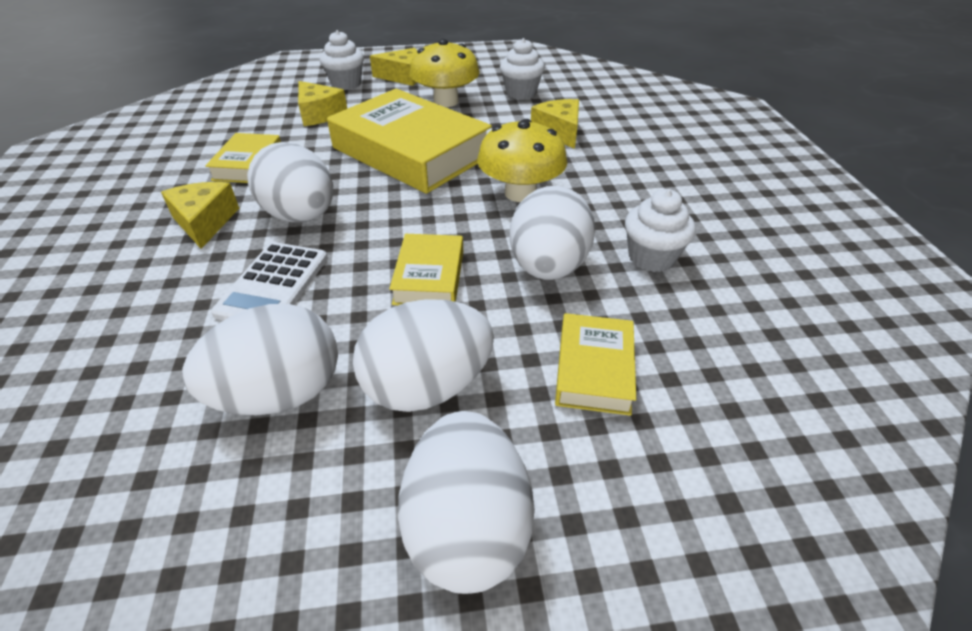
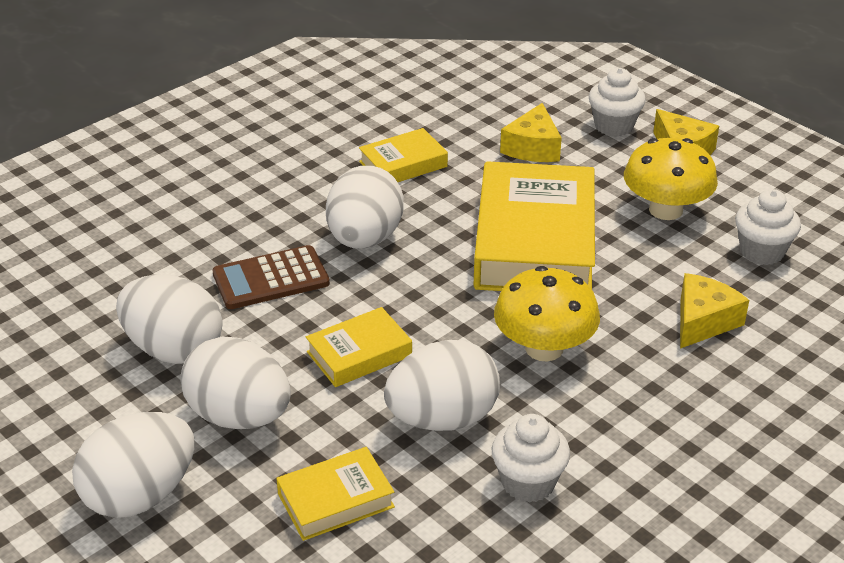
camera: 55 degrees right, 5 degrees down
yellow cheese [161,182,239,249] -> none
white calculator [211,242,328,321] -> brown calculator [212,245,330,309]

